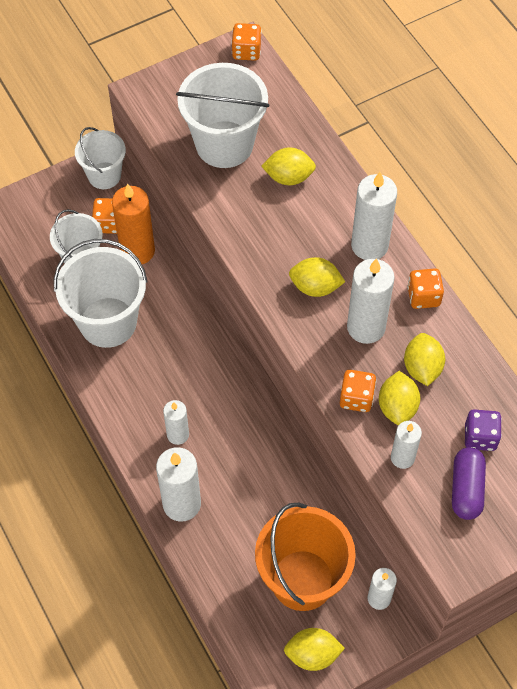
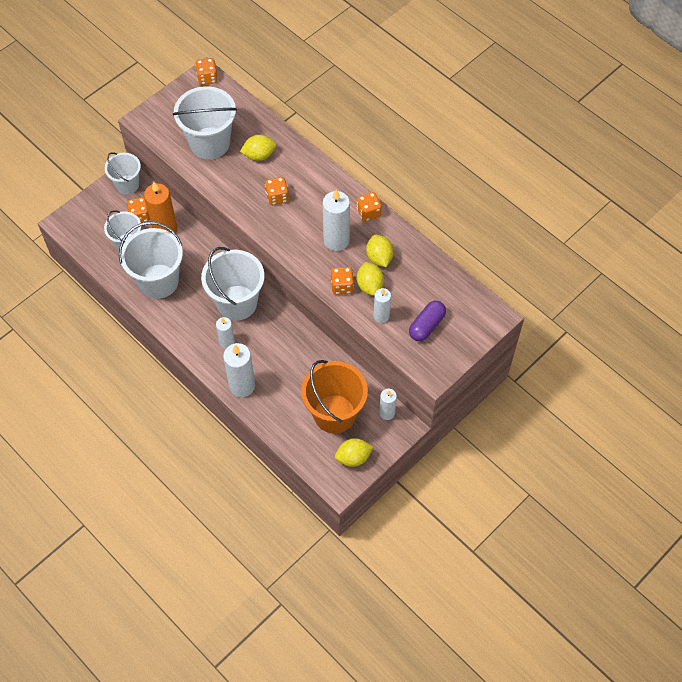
camera: 15 degrees left, 0 degrees up
yellow lemon [289,257,345,297] -> none
white candle [351,172,397,260] -> none
purple capsule [452,447,486,520] -> purple capsule turned 45 degrees clockwise [409,301,446,341]
purple dice [465,409,502,451] -> none
none -> white bucket [201,247,264,321]
none -> orange dice [265,177,289,205]

